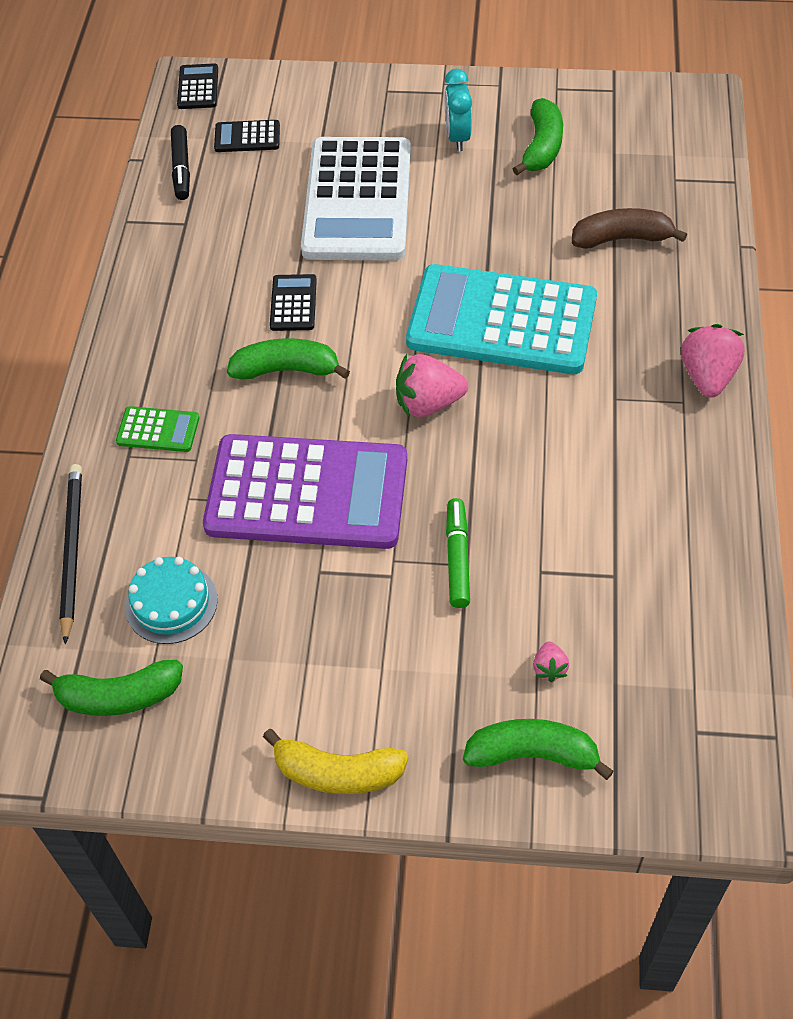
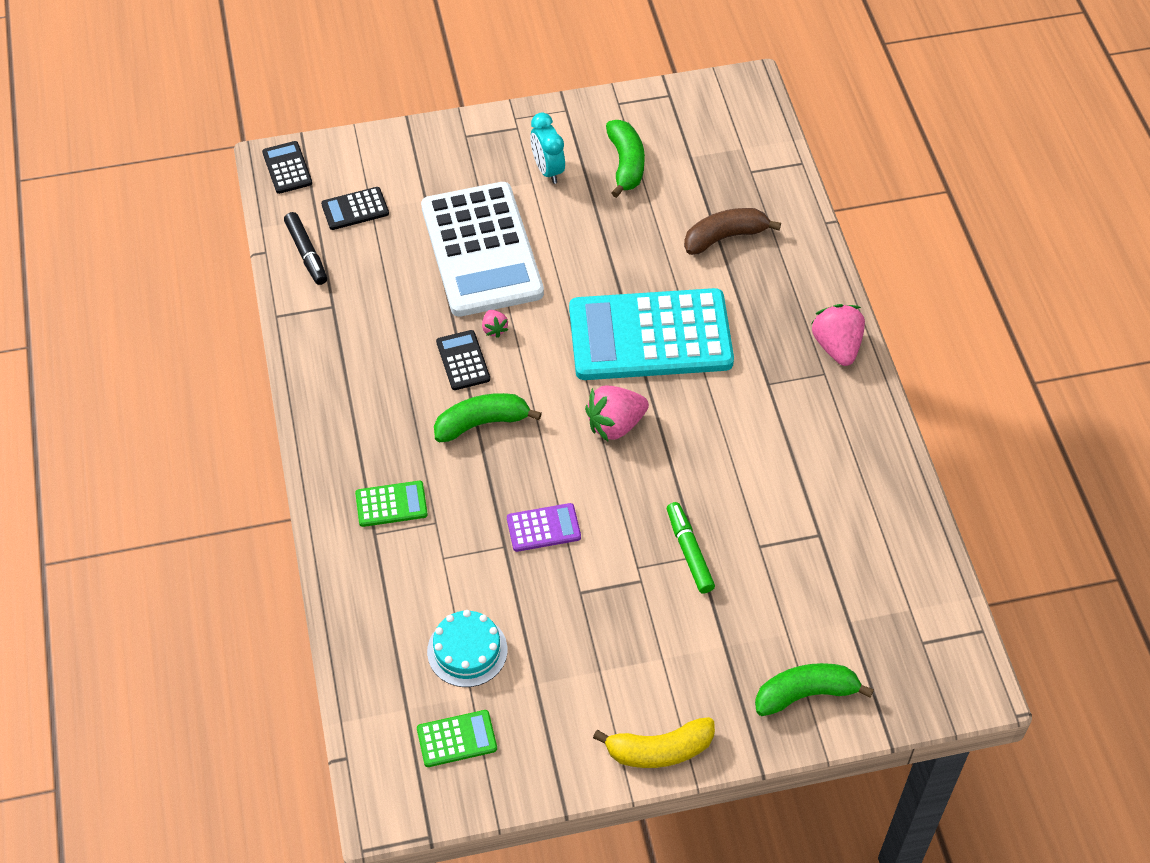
camera: 20 degrees left, 0 degrees up
green banana [40,660,183,716] -> green calculator [417,710,497,767]
black pencil [60,464,82,644] -> none
purple calculator [203,434,407,549] -> purple calculator [507,503,581,552], size x0.41
pink strawberry [533,641,569,682] -> pink strawberry moved to [482,310,509,338]

